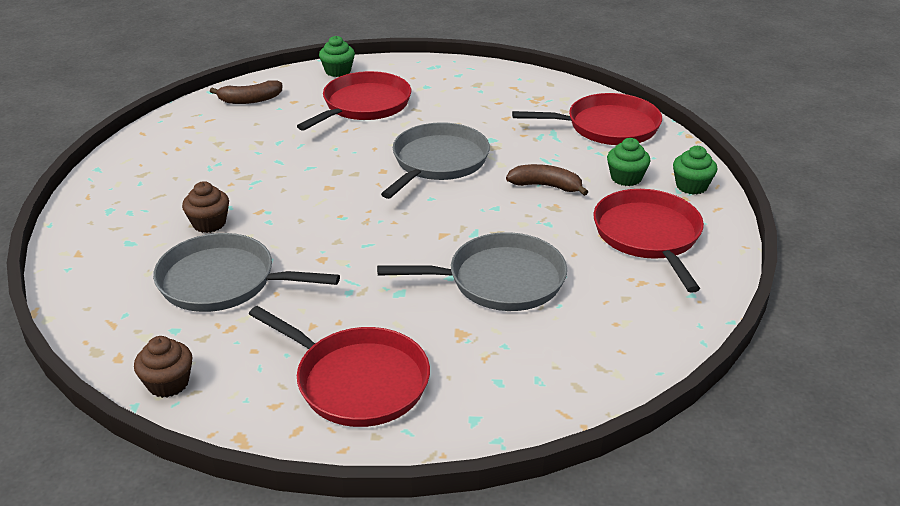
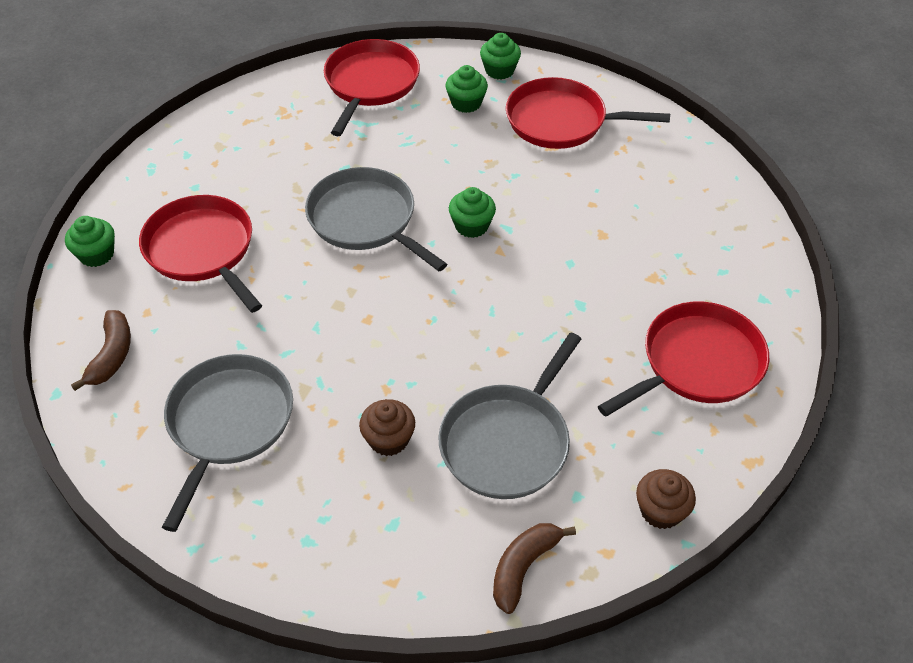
camera: 70 degrees left, 15 degrees up
grey pan [377,232,567,311] -> grey pan moved to [162,354,293,532]
brown banana [506,164,588,196] -> brown banana moved to [493,523,576,614]
none -> green cupcake [449,187,496,238]

